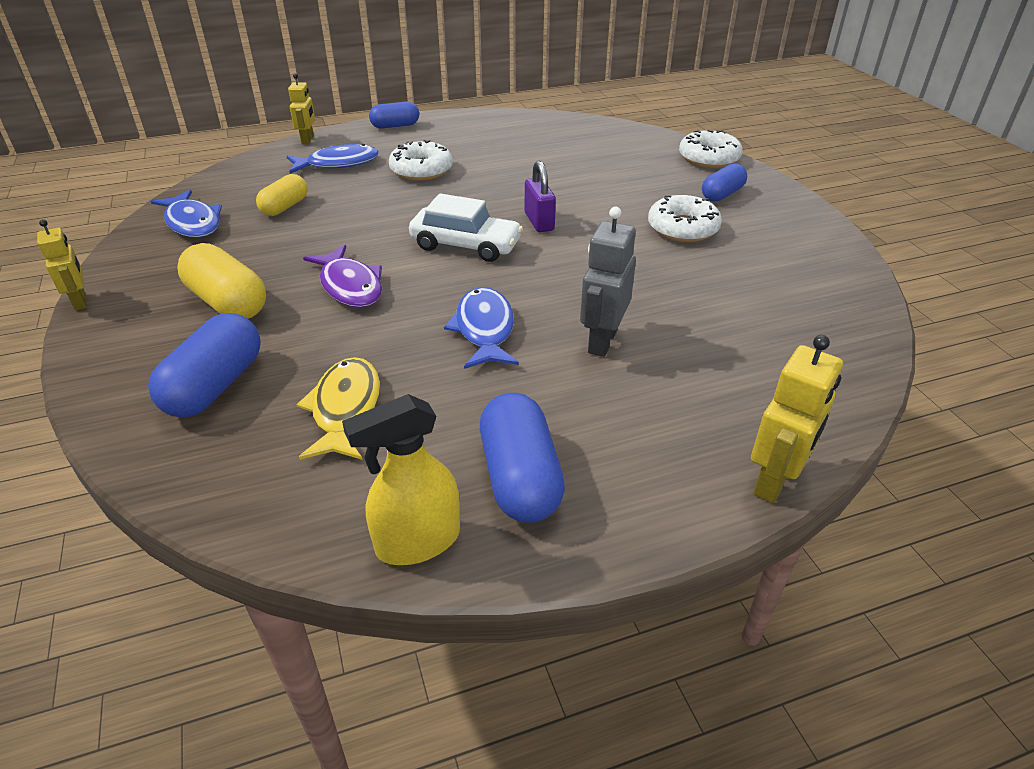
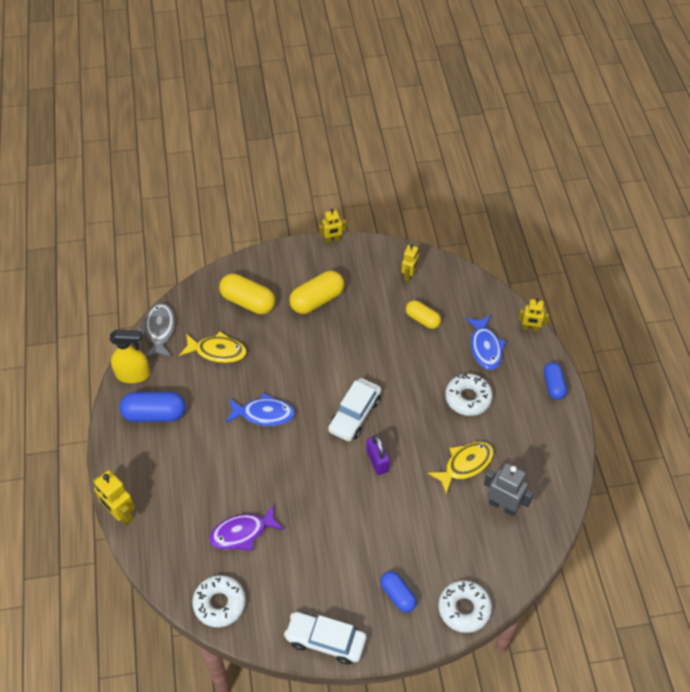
camera: 100 degrees right, 15 degrees up
blue capsule [148,313,261,418] -> yellow capsule [219,274,275,314]
blue fish [151,190,222,238] -> yellow robot [401,244,419,281]
purple fish [303,245,382,307] -> purple fish moved to [209,504,284,551]
yellow spray bottle [342,394,460,565] -> yellow spray bottle turned 105 degrees clockwise [110,329,150,383]
purple padlock [525,161,556,232] -> purple padlock turned 75 degrees clockwise [366,435,390,475]
grey robot [580,207,636,357] -> grey robot moved to [484,463,534,516]
white donut [648,195,722,242] -> white donut moved to [192,575,246,627]
none -> grey fish [138,303,175,357]
none -> white car [284,612,366,664]
none -> yellow fish [428,442,494,494]

